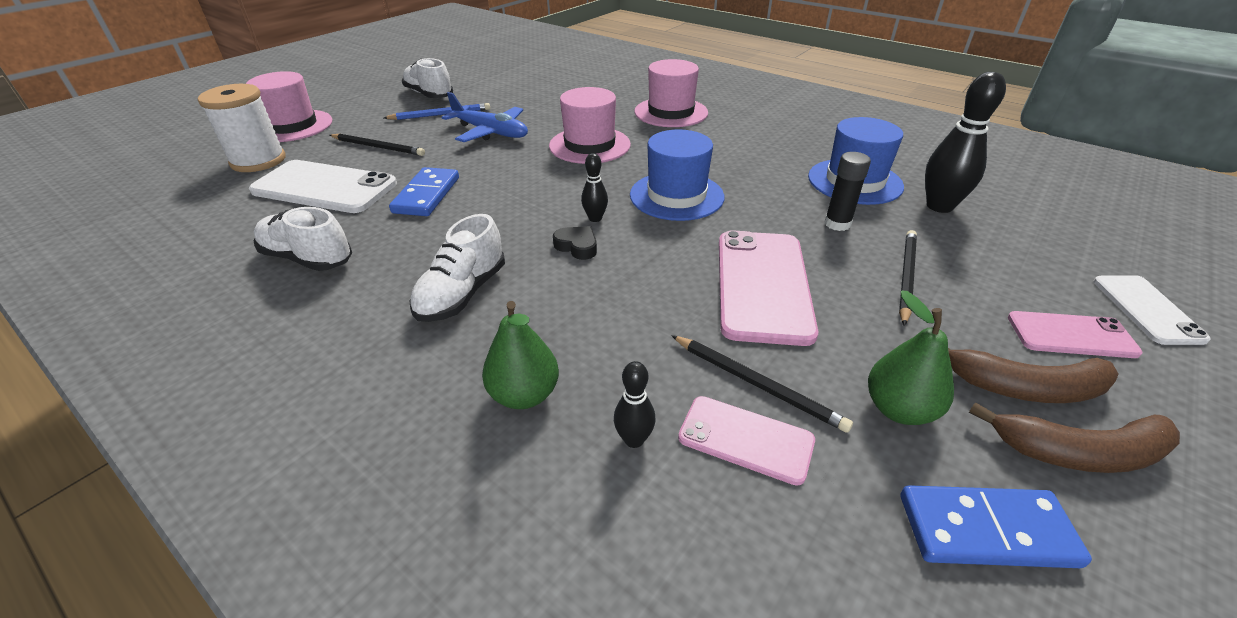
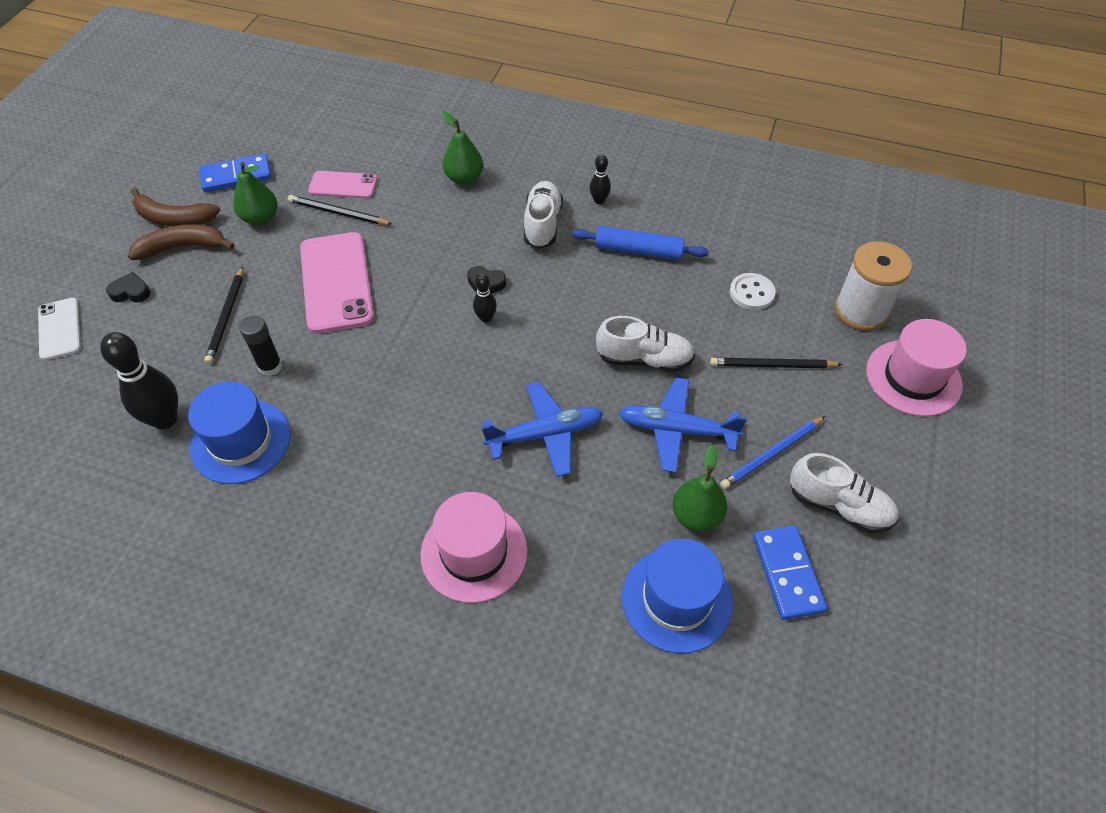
camera: 160 degrees right, 15 degrees up
white phone [249,160,397,213] -> white button [730,273,776,310]
white shoe [253,207,352,271] -> white shoe moved to [596,316,695,372]
blue domino [389,167,459,216] -> blue domino moved to [753,525,827,620]
pink hat [549,87,631,164] -> blue plane [482,382,603,477]
black bowling pin [614,361,655,448] -> black bowling pin moved to [589,155,611,204]
blue hat [630,129,724,221] -> blue hat moved to [622,539,733,653]
brown banana [969,402,1180,473] -> brown banana turned 150 degrees counterclockwise [131,188,220,226]
pink phone [1008,311,1142,358] -> black heart [106,272,150,302]
none -> blue rolling pin [572,226,709,260]
none -> green pear [672,445,727,532]

